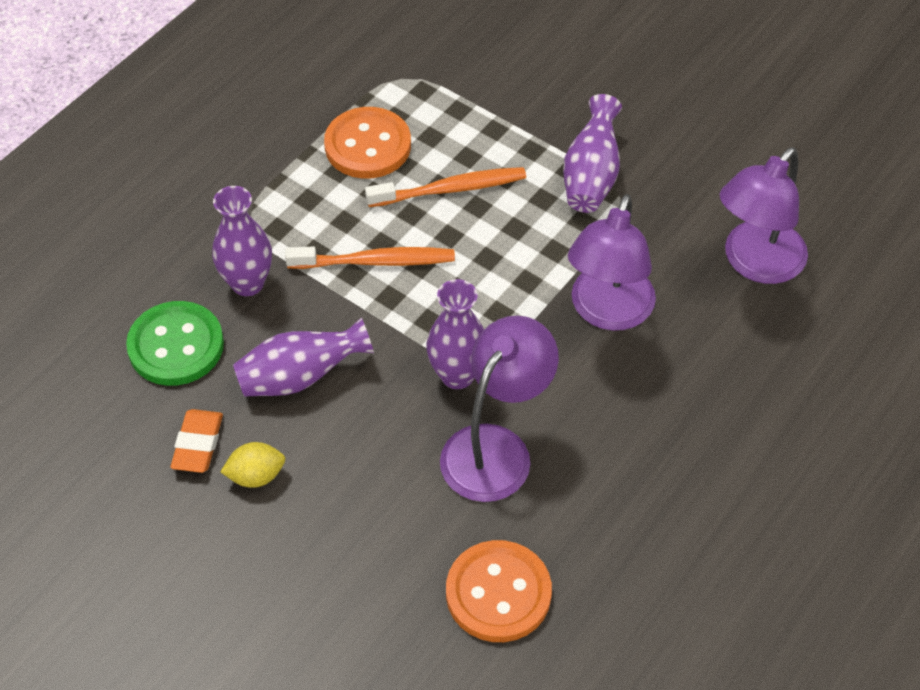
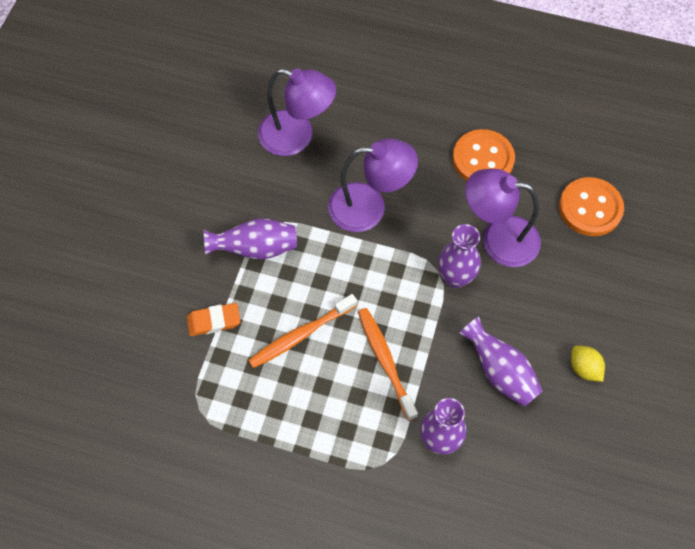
camera: 110 degrees left, 10 degrees up
green button [126,301,224,386] -> none
orange eraser [170,409,223,473] -> orange eraser moved to [187,303,241,336]
orange button [324,107,411,178] -> orange button moved to [453,129,515,181]
orange toothbrush [365,167,526,207] -> orange toothbrush turned 90 degrees counterclockwise [248,294,357,368]

